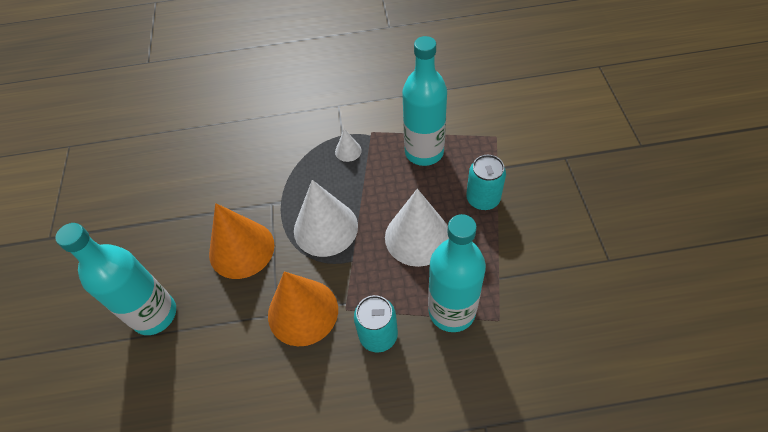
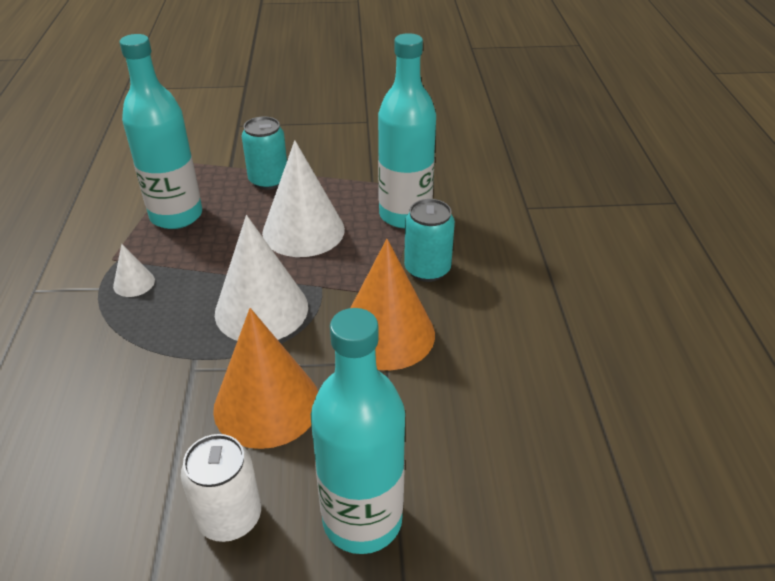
camera: 90 degrees left, 15 degrees down
none -> white can [181,434,261,542]

